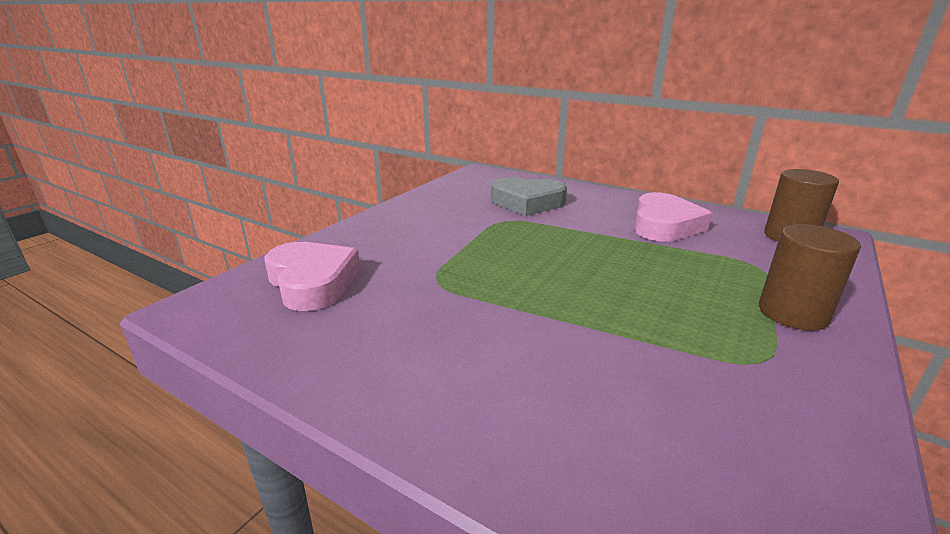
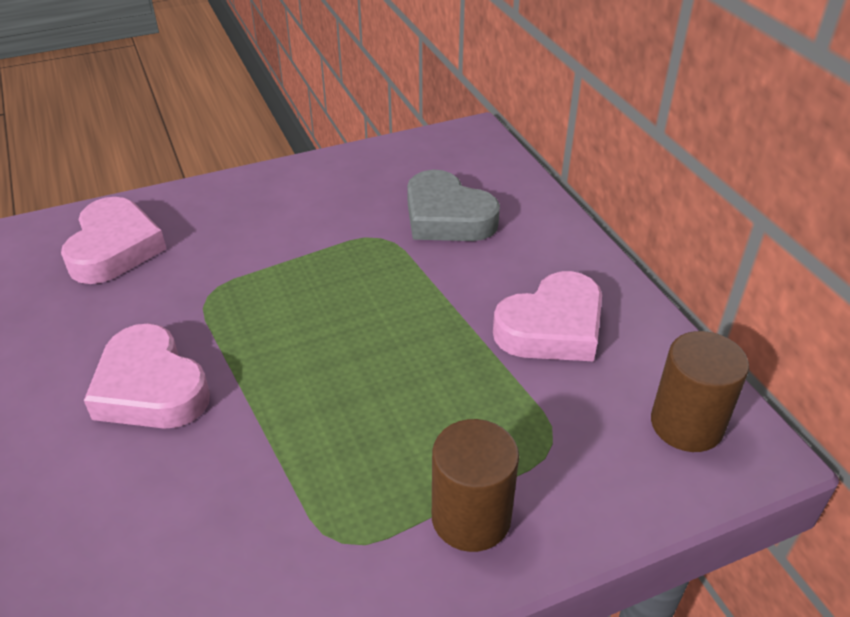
camera: 35 degrees right, 15 degrees up
none -> pink heart [84,324,210,429]

